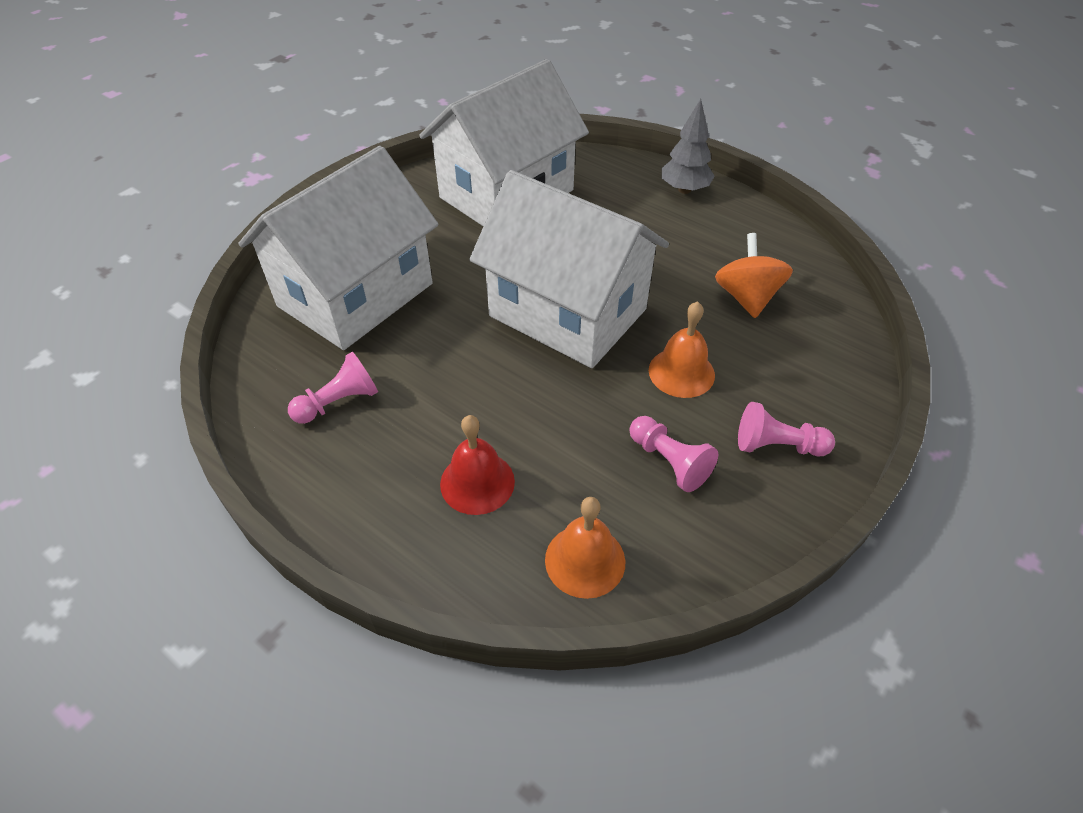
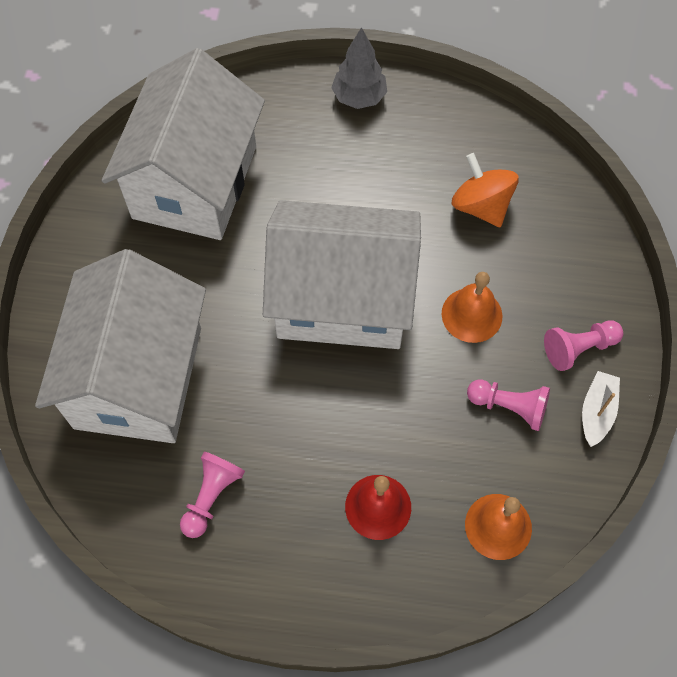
camera: 30 degrees left, 15 degrees up
none -> white boat [582,371,620,447]

